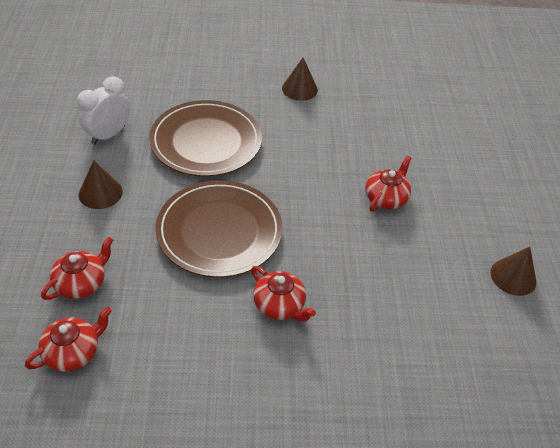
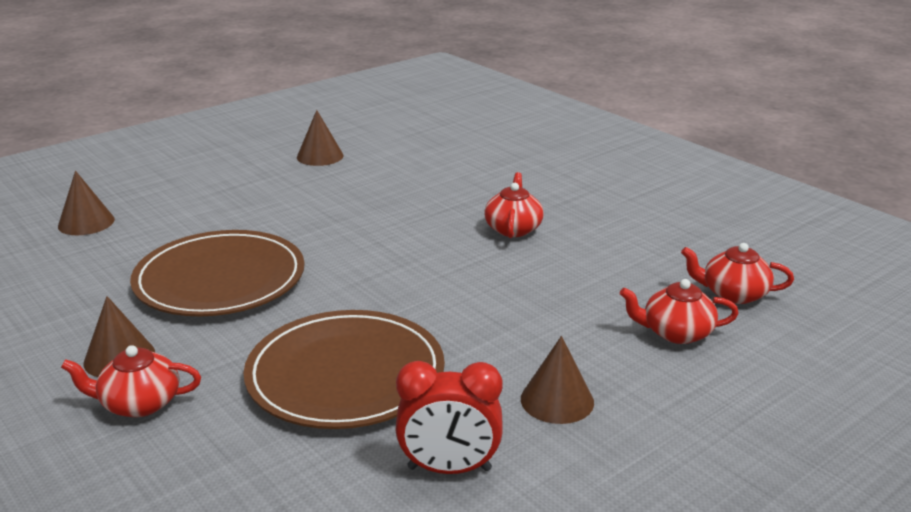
camera: 125 degrees left, 20 degrees down
white clock [77,76,130,145] -> red clock [396,361,503,474]
brown plate [155,180,282,277] -> brown plate moved to [130,230,305,316]
red teapot [365,156,411,211] -> red teapot moved to [61,345,201,417]
none -> brown cone [58,171,115,235]

